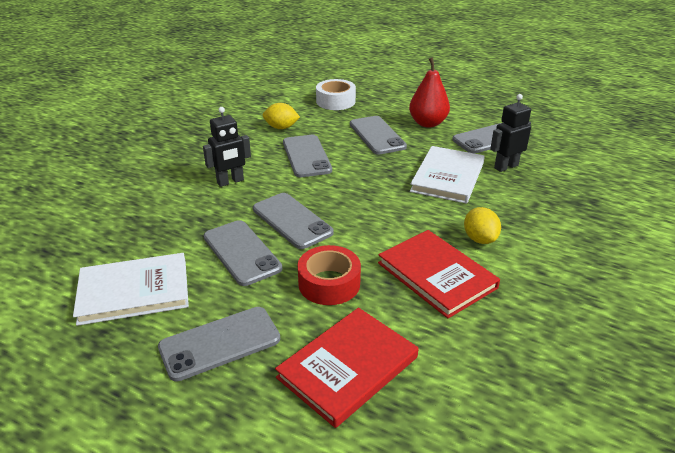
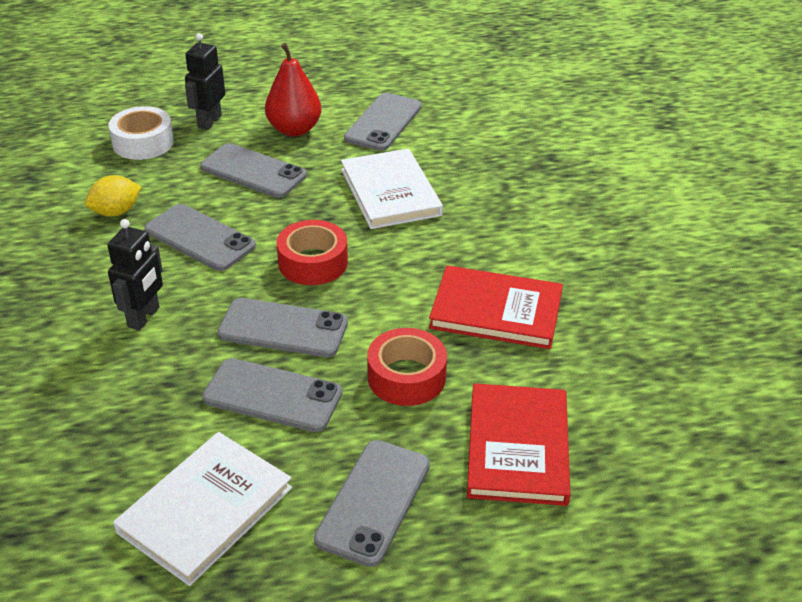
camera: 40 degrees left, 5 degrees up
yellow lemon [464,207,501,244] -> none
black robot [490,94,531,172] -> black robot moved to [185,33,225,130]
none -> red tape [277,220,348,285]

